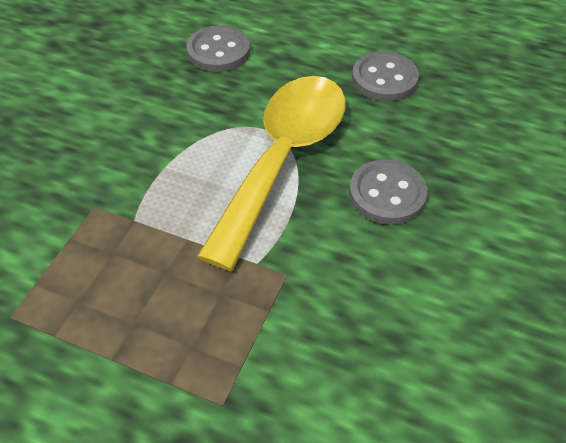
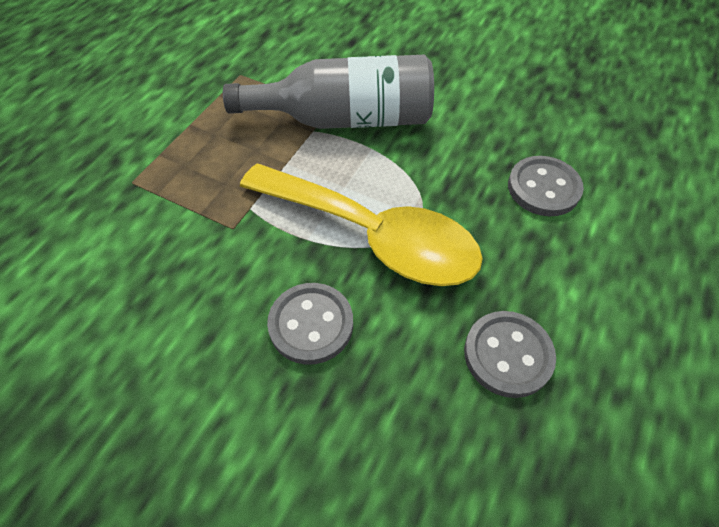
camera: 95 degrees right, 5 degrees up
none -> grey bottle [223,55,434,129]

